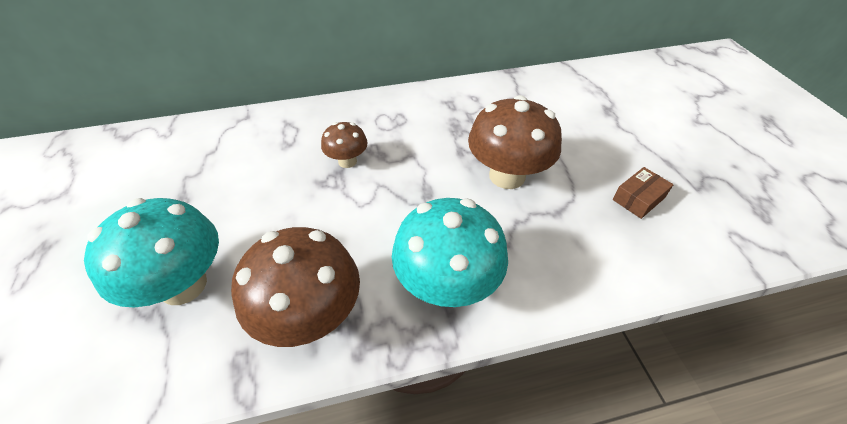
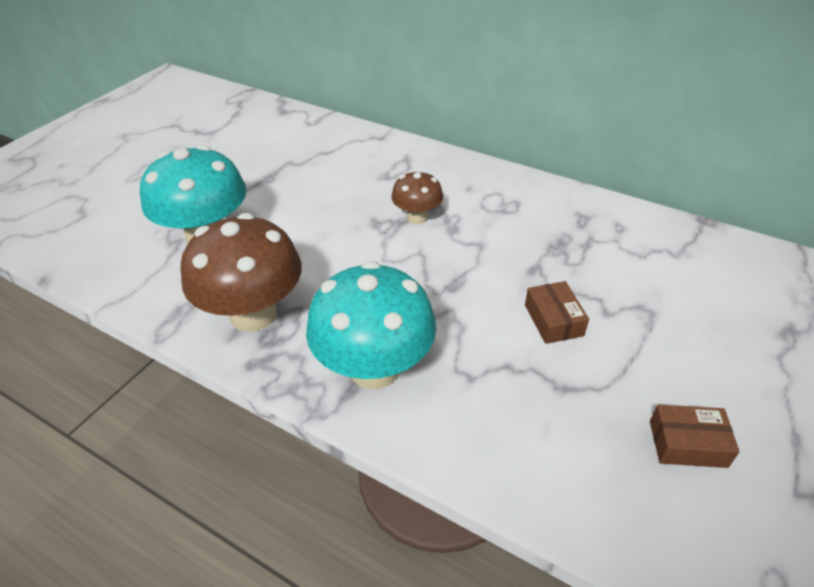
camera: 45 degrees right, 5 degrees down
brown mushroom [468,95,562,189] -> brown box [525,281,589,344]

